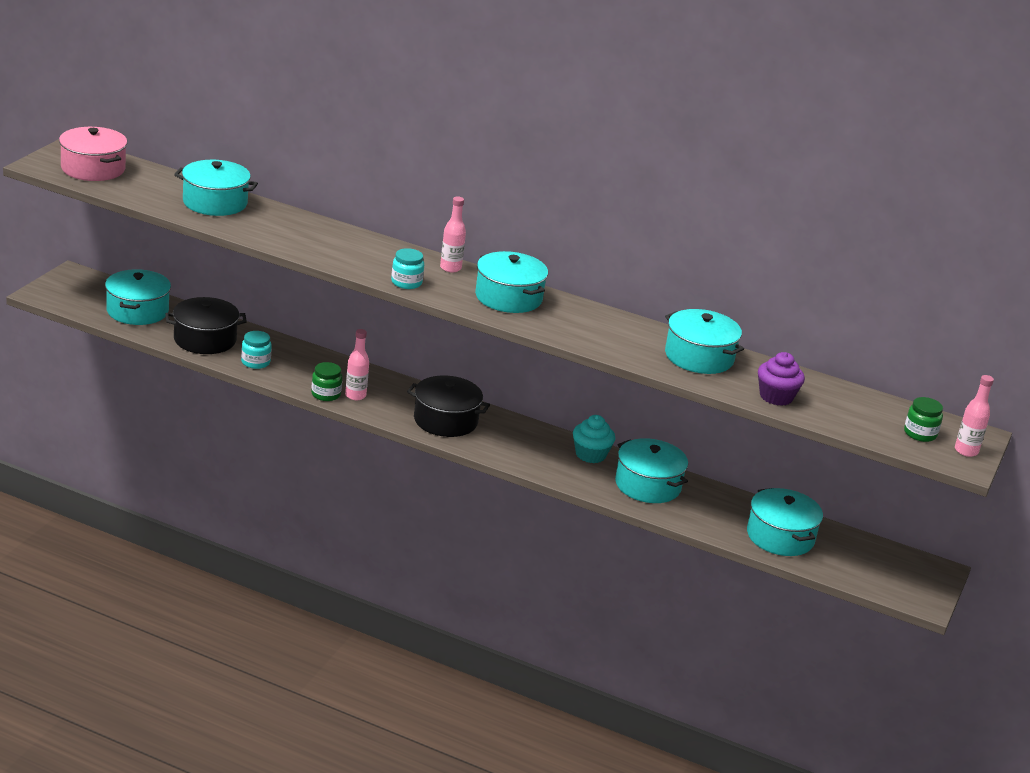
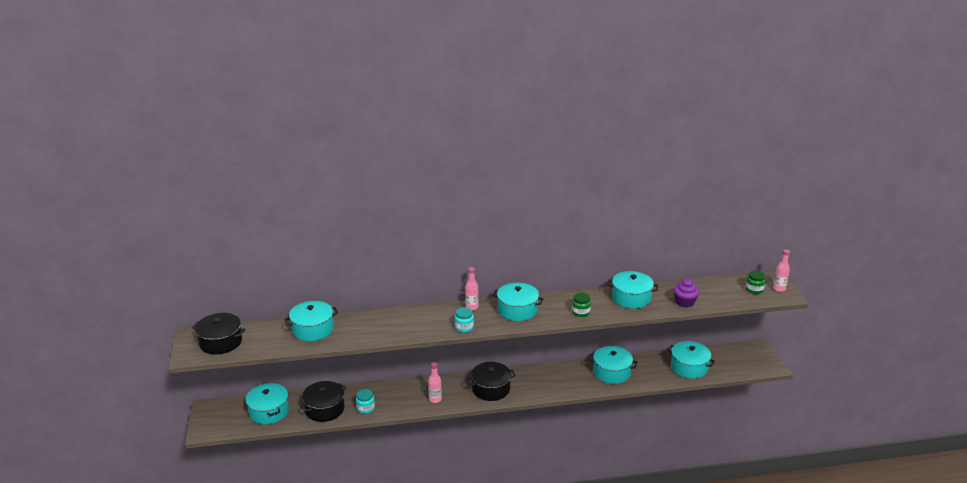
camera: 30 degrees left, 0 degrees up
pink pot [59,127,127,181] -> black pot [192,313,245,354]
green jar [311,362,342,401] -> green jar moved to [572,293,591,317]
turquoise cupcake [573,415,615,463] -> none

